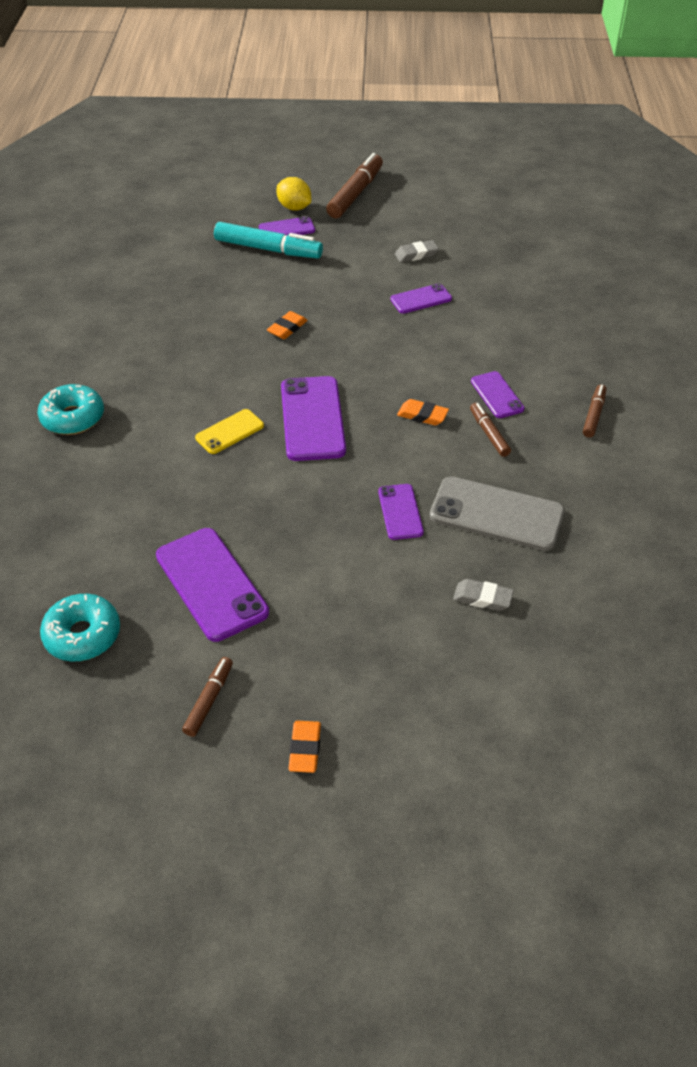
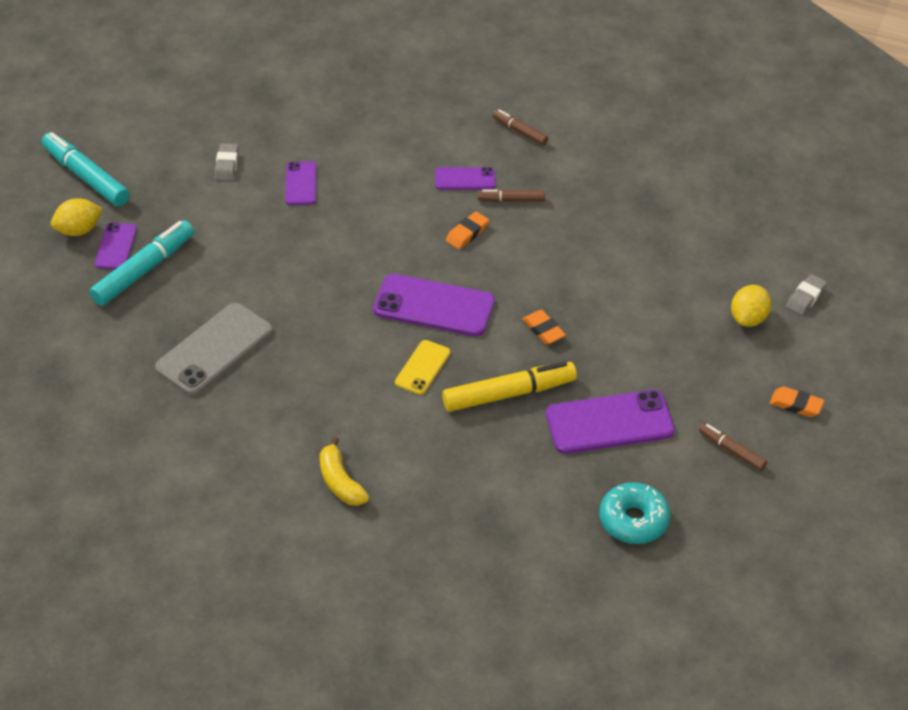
camera: 70 degrees left, 0 degrees up
turquoise donut [37,384,104,435] -> yellow banana [320,437,369,506]
yellow phone [195,409,264,454] -> yellow phone turned 45 degrees clockwise [395,340,451,395]
orange eraser [267,311,308,339] -> orange eraser moved to [522,310,566,344]
brown marker [326,153,383,218] -> turquoise marker [42,132,130,206]
purple phone [378,484,424,540] -> none
grey phone [430,476,565,551] -> grey phone moved to [155,303,273,395]
grey eraser [453,579,514,611] -> grey eraser moved to [786,274,827,315]
none -> yellow marker [442,361,577,412]
none -> yellow lemon [731,285,771,327]

